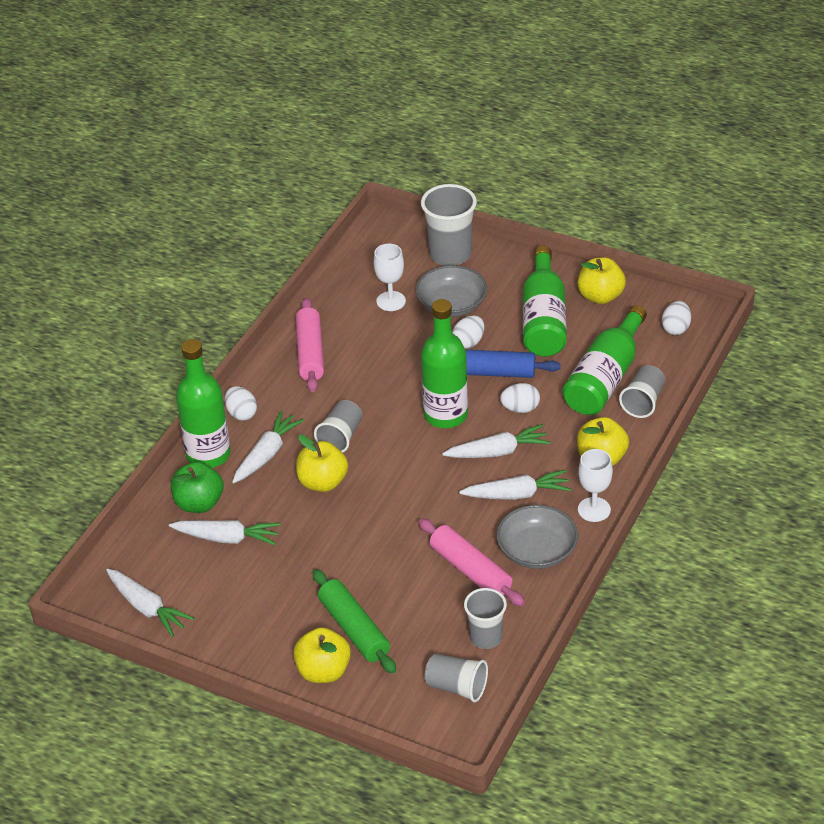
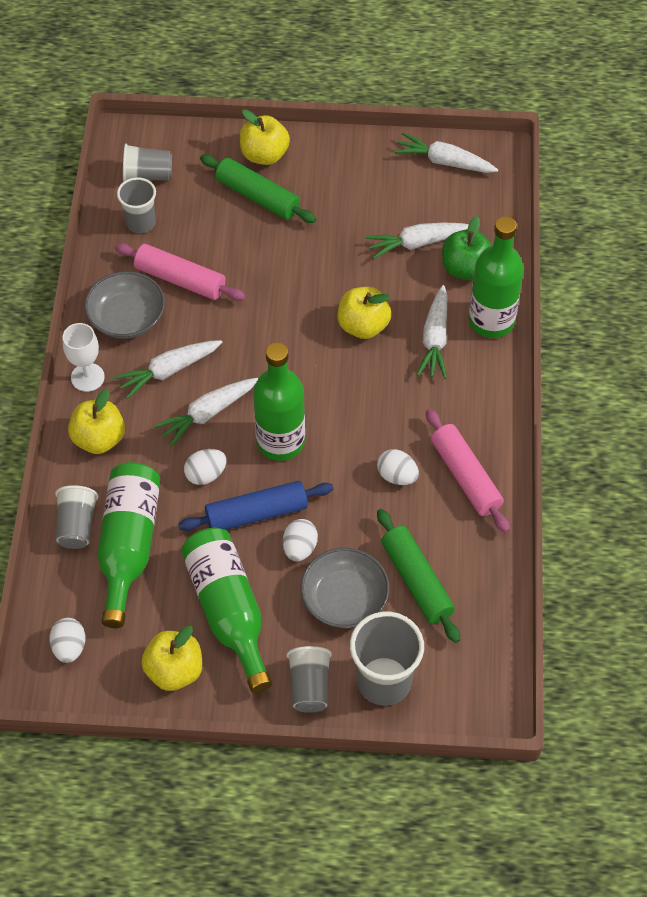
camera: 155 degrees right, 15 degrees up
white egg [225,386,257,421] -> white egg moved to [377,449,419,485]
grey cup [314,400,362,453] -> grey cup moved to [287,646,332,713]
white goblet [374,244,406,311] -> green rolling pin [377,509,460,643]

